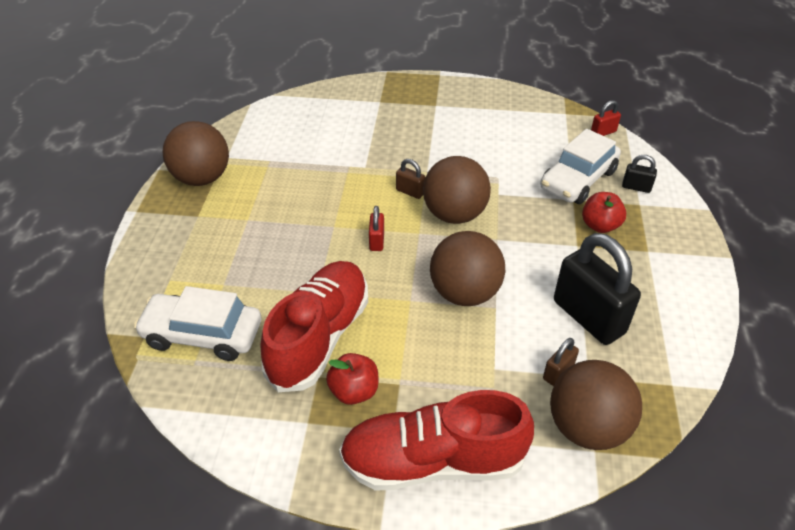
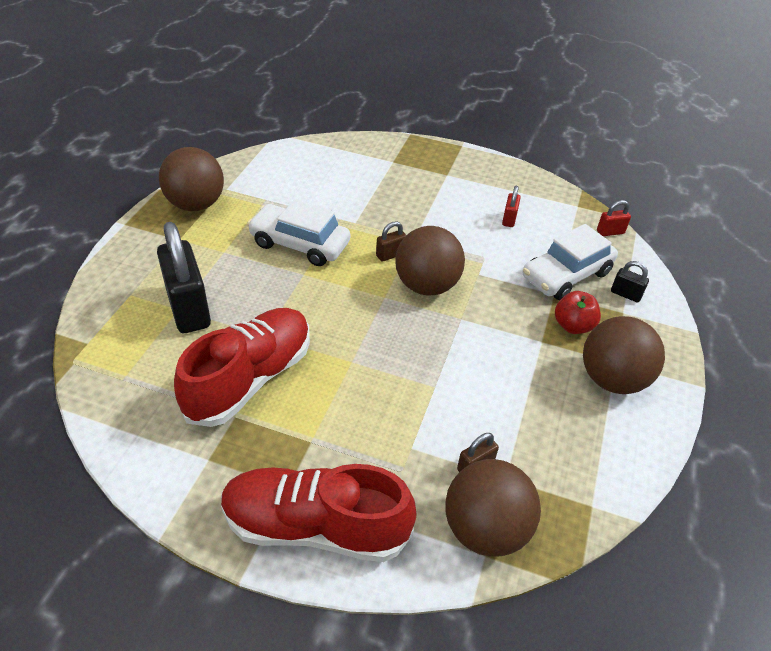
camera: 10 degrees right, 0 degrees up
white car [134,286,261,361] -> white car moved to [247,199,350,266]
red apple [326,353,378,405] -> none
red padlock [369,206,384,251] -> red padlock moved to [502,186,521,227]
brown padlock [396,159,426,199] -> brown padlock turned 75 degrees counterclockwise [376,221,406,262]
brown ball [430,231,505,306] -> brown ball moved to [583,316,665,394]
black padlock [554,233,641,345] -> black padlock moved to [157,222,211,333]

